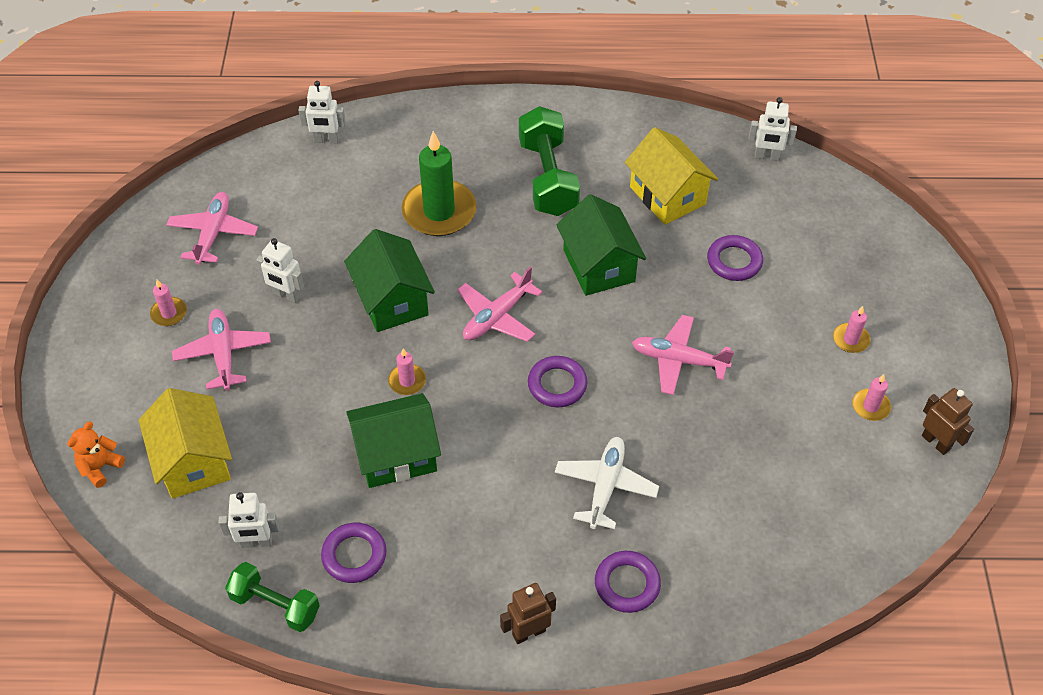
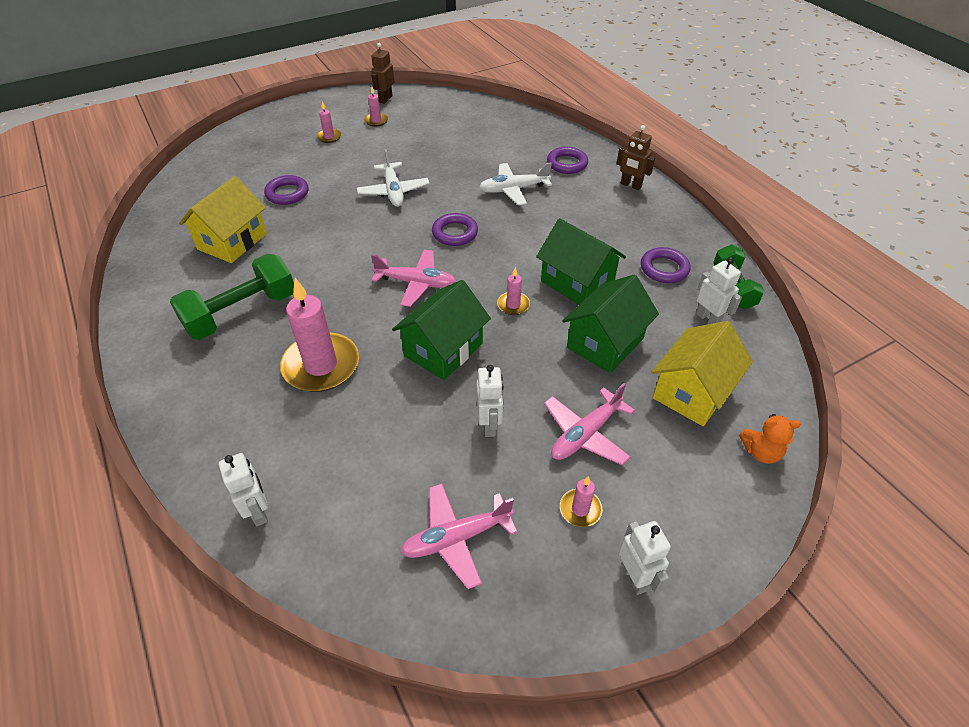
camera: 120 degrees left, 5 degrees down
green candle [401,131,476,236] -> pink candle [280,278,359,392]
green house [556,194,646,296] -> green house moved to [562,275,659,373]
pink plane [632,315,734,395] -> white plane [357,149,429,207]
white robot [748,97,797,161] -> white robot moved to [619,521,671,595]

